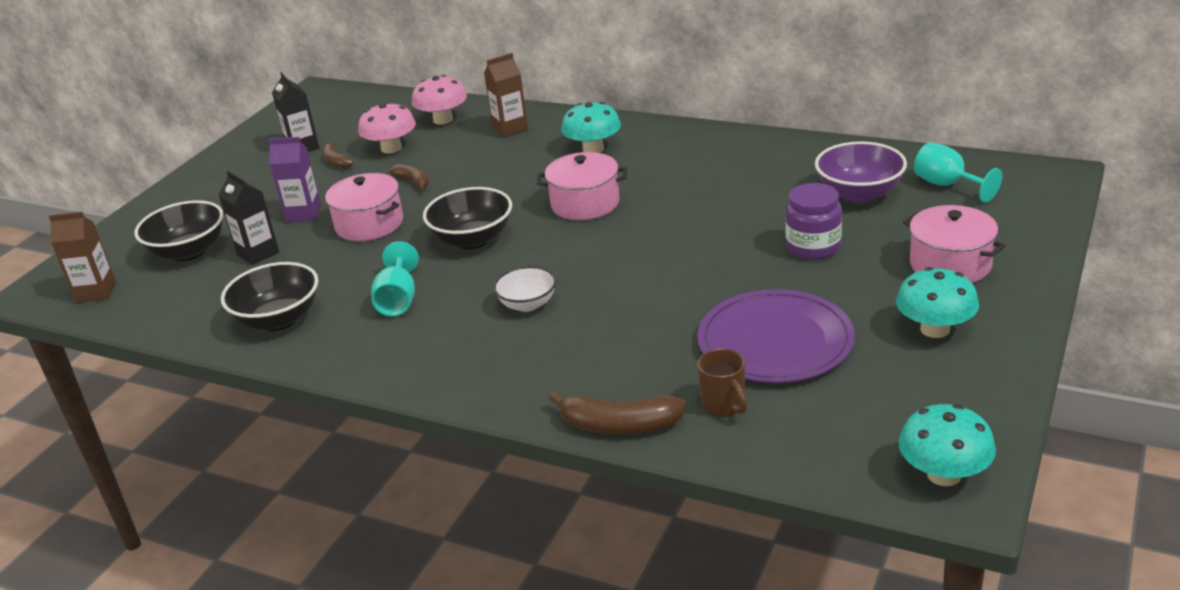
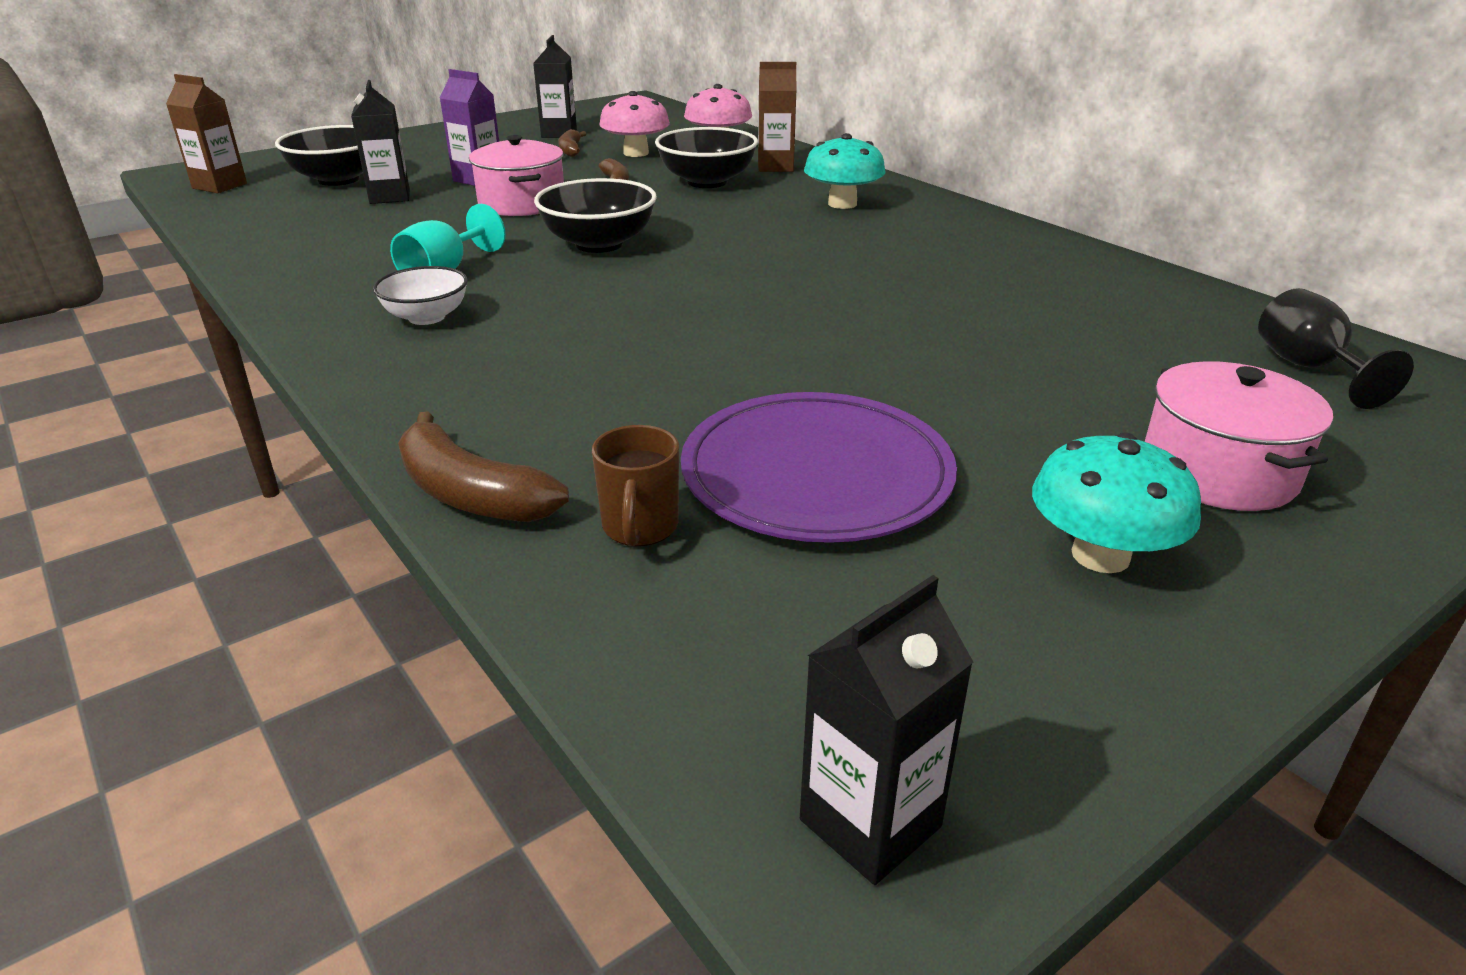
camera: 25 degrees right, 0 degrees up
black bowl [221,262,319,331] -> black bowl moved to [655,127,758,188]
white bowl [493,266,556,312] -> white bowl moved to [373,266,468,325]
pink pot [537,152,627,220] -> none
purple jar [785,183,842,260] -> none
purple bowl [815,141,907,203] -> none
turquoise mushroom [898,404,996,486] -> black carton [800,575,973,885]
turquoise goblet [914,142,1002,202] -> black goblet [1258,288,1414,409]

